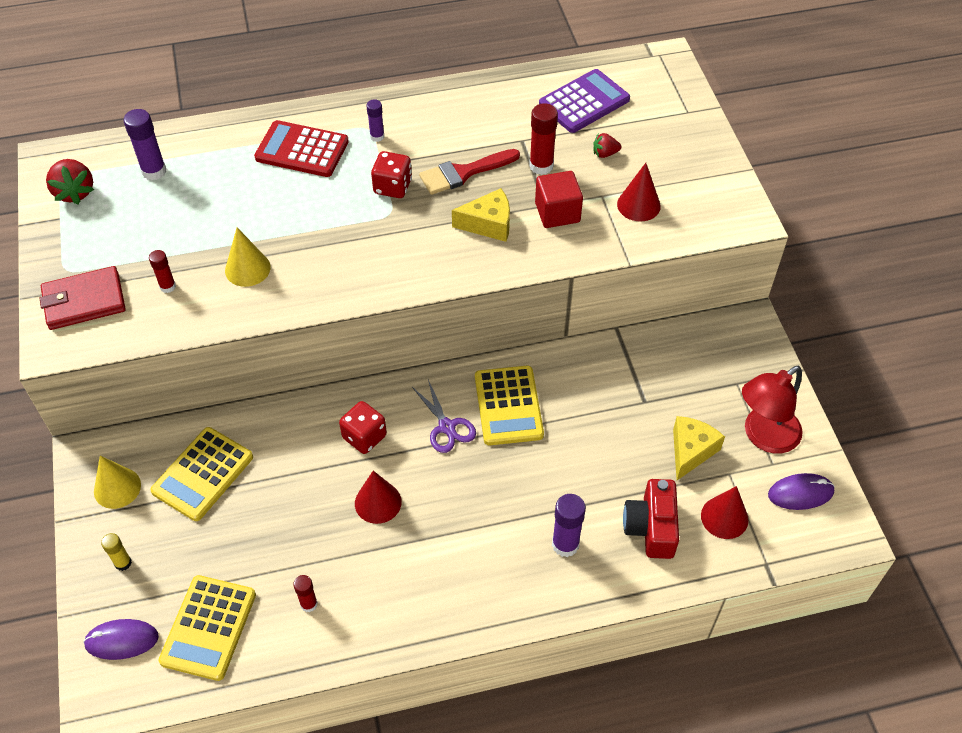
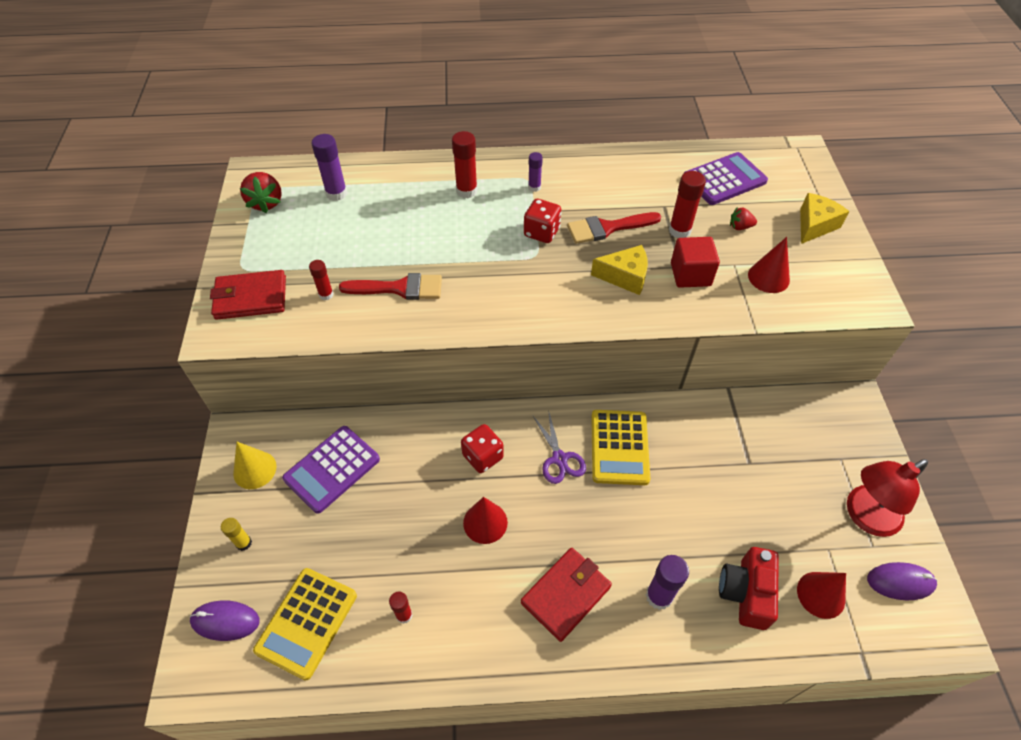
camera: 10 degrees right, 0 degrees up
yellow calculator [150,427,253,521] -> purple calculator [282,426,380,514]
yellow cone [225,228,271,287] -> red brush [339,273,442,300]
red calculator [254,120,349,177] -> red glue stick [452,131,477,198]
yellow cheese [673,416,725,480] -> yellow cheese moved to [800,193,849,244]
none -> red wallet [521,548,612,642]

